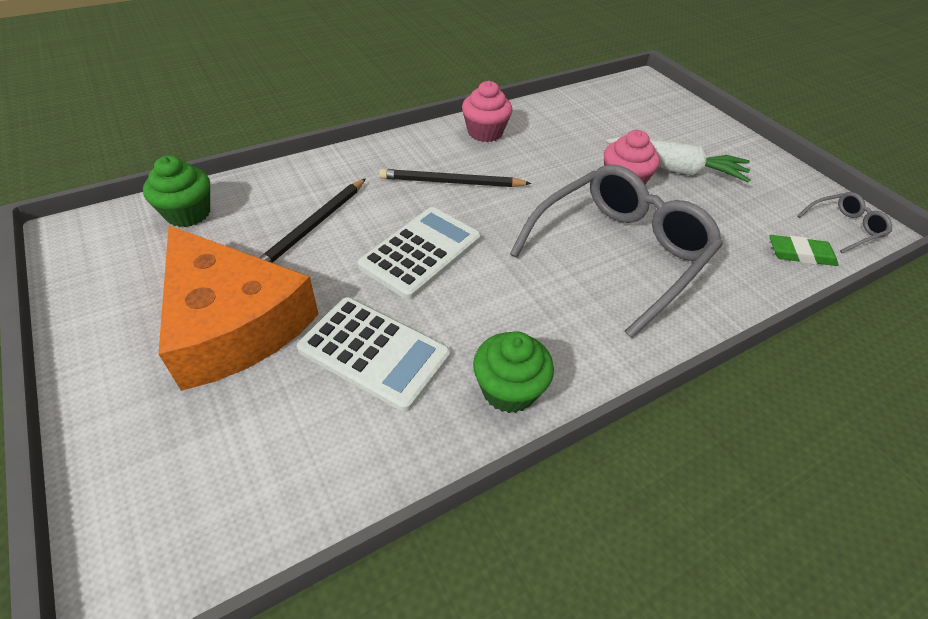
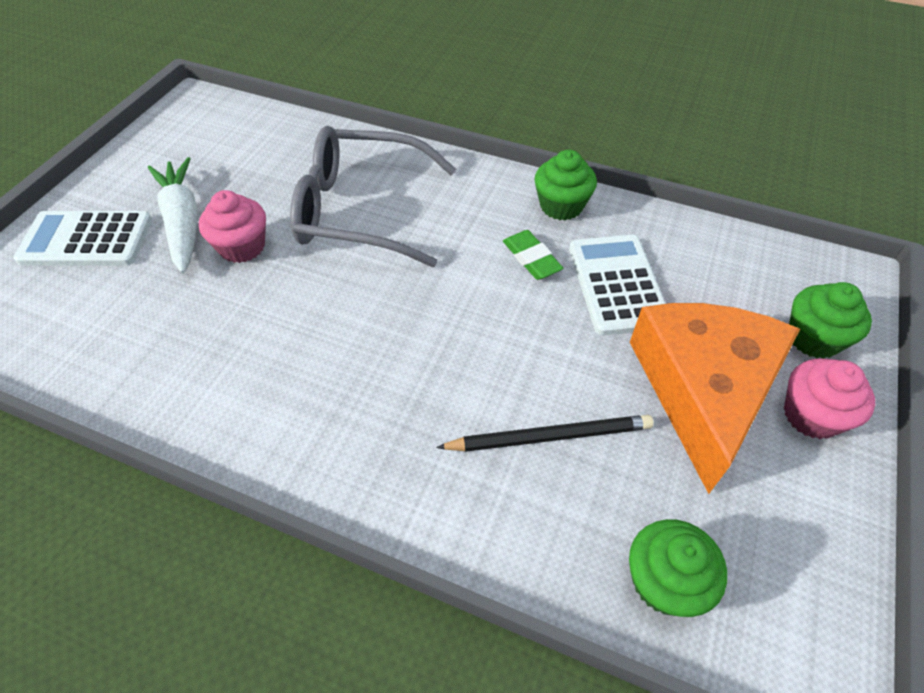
camera: 125 degrees left, 5 degrees up
white calculator [358,207,481,300] -> white calculator moved to [13,211,152,266]
black pencil [379,169,531,187] -> none
pink cupcake [462,81,512,142] -> pink cupcake moved to [784,358,875,439]
green eraser [769,235,838,266] -> green eraser moved to [503,230,563,280]
grey glasses [797,192,892,253] -> none
none -> green cupcake [789,282,872,359]

